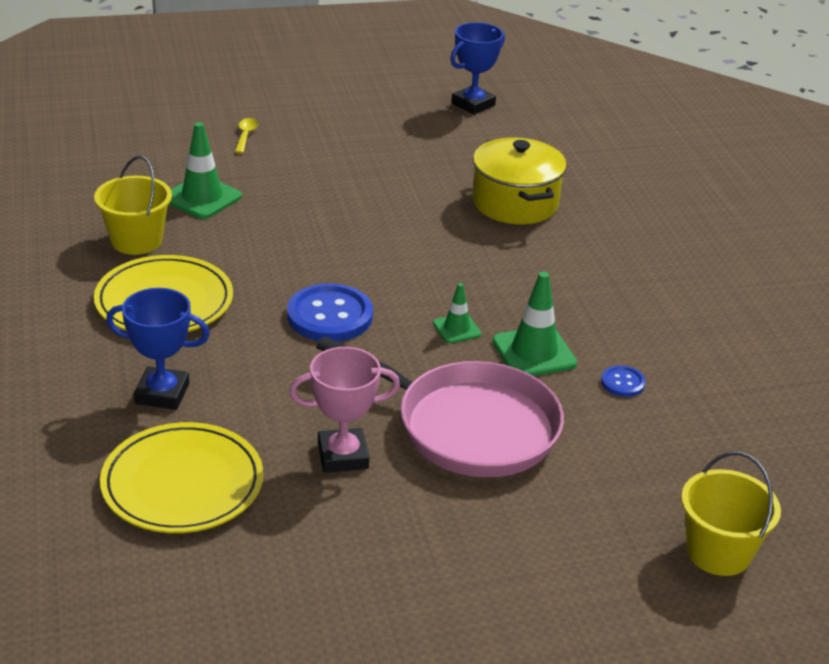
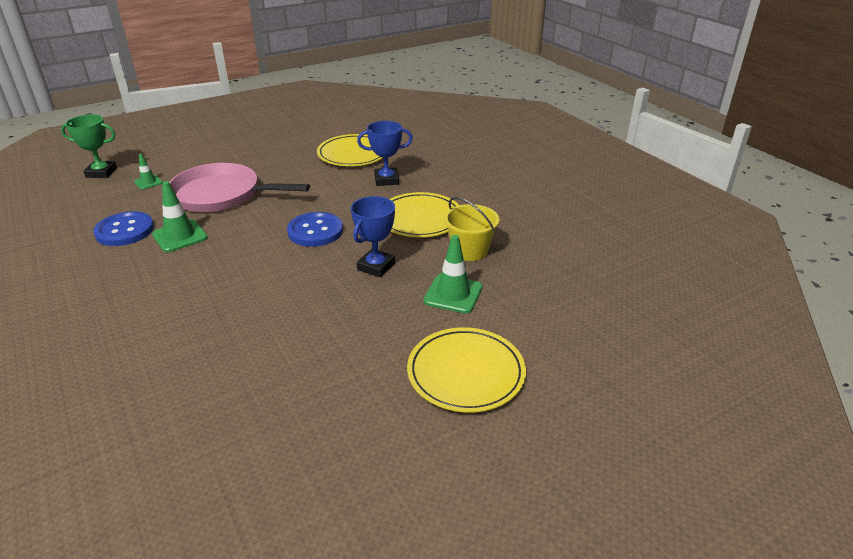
camera: 165 degrees right, 0 degrees up
yellow spoon [235,118,258,154] -> yellow plate [407,327,526,412]
pink trophy [289,347,400,472] -> none
green traffic cone [433,283,481,343] -> green traffic cone moved to [134,154,163,190]
blue trophy [450,22,505,115] -> blue trophy moved to [351,196,395,277]
yellow pot [472,137,567,225] -> none
blue button [601,365,646,397] -> blue button [93,211,154,246], size x2.04
yellow bucket [681,452,781,576] -> green trophy [61,114,117,178]

